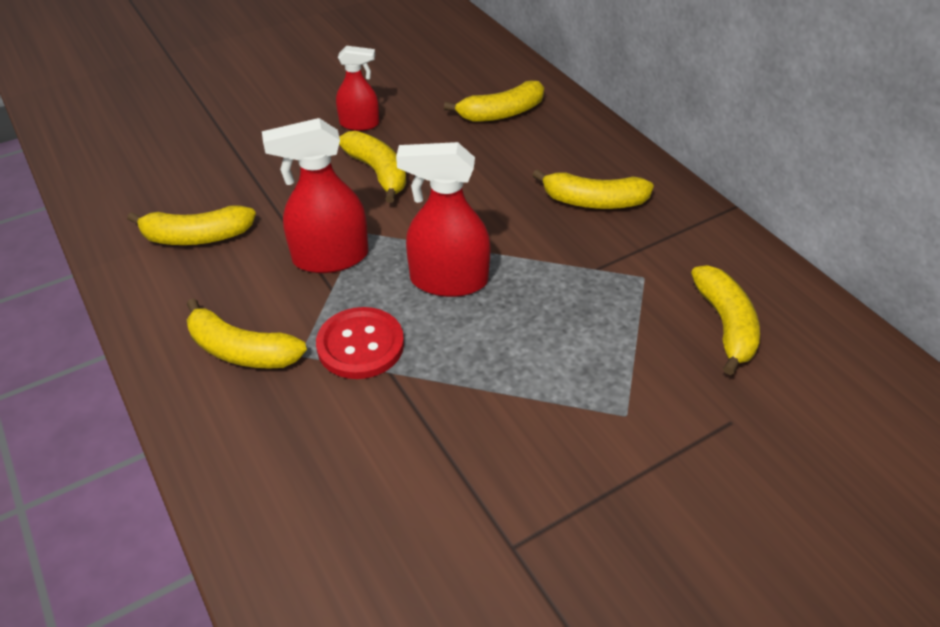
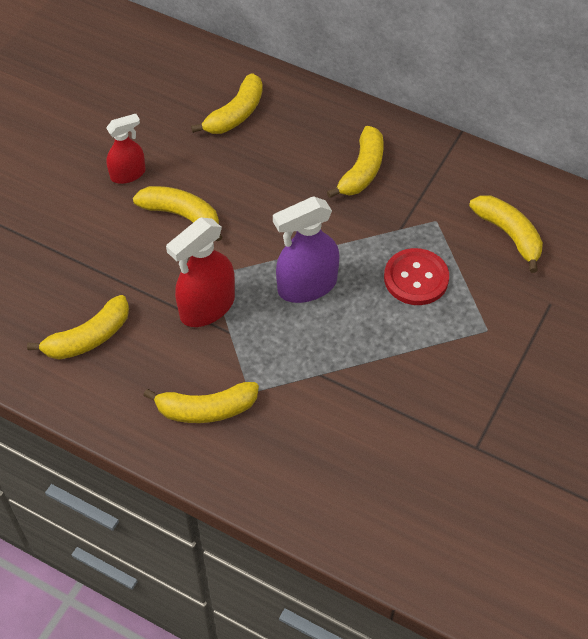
camera: 30 degrees left, 10 degrees up
red button [316,307,404,379] -> red button moved to [384,248,449,305]
red spray bottle [396,142,491,297] -> purple spray bottle [273,197,339,303]
yellow banana [532,169,654,209] -> yellow banana turned 45 degrees counterclockwise [327,126,384,198]

